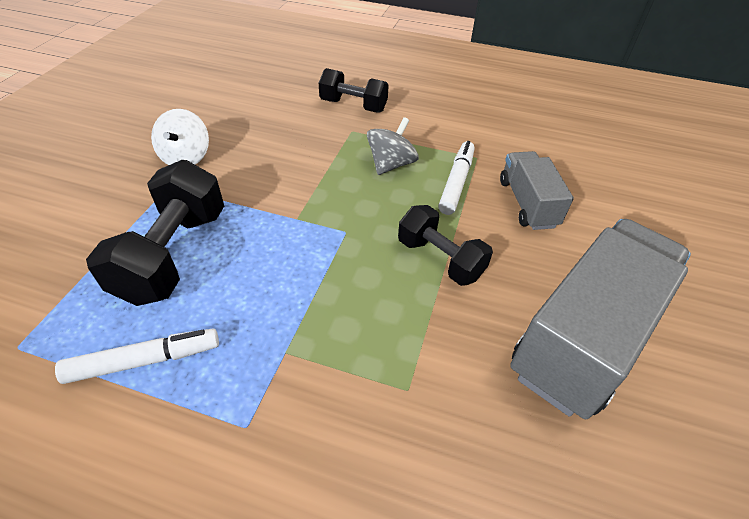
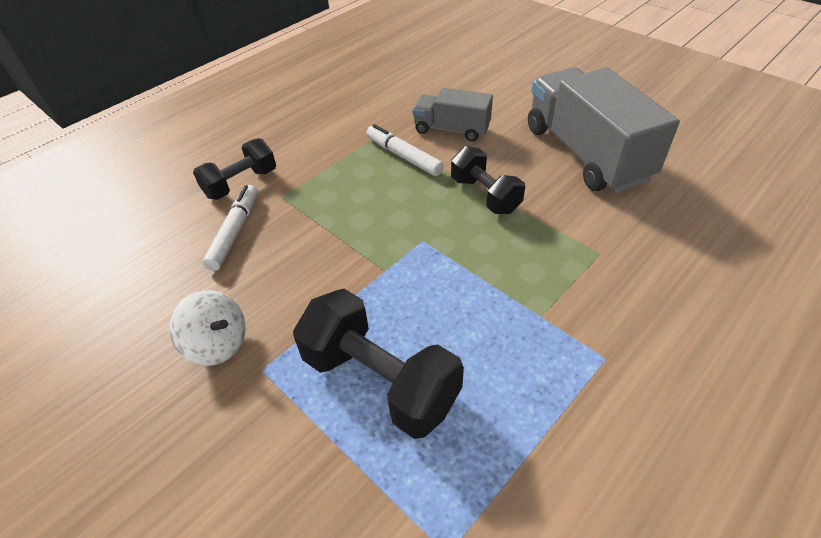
camera: 60 degrees left, 0 degrees up
white marker [55,329,219,384] -> white marker moved to [202,185,258,271]
grey spinning top [367,117,419,175] -> none
black dumbbell [398,205,493,286] -> black dumbbell turned 75 degrees clockwise [451,146,525,214]

